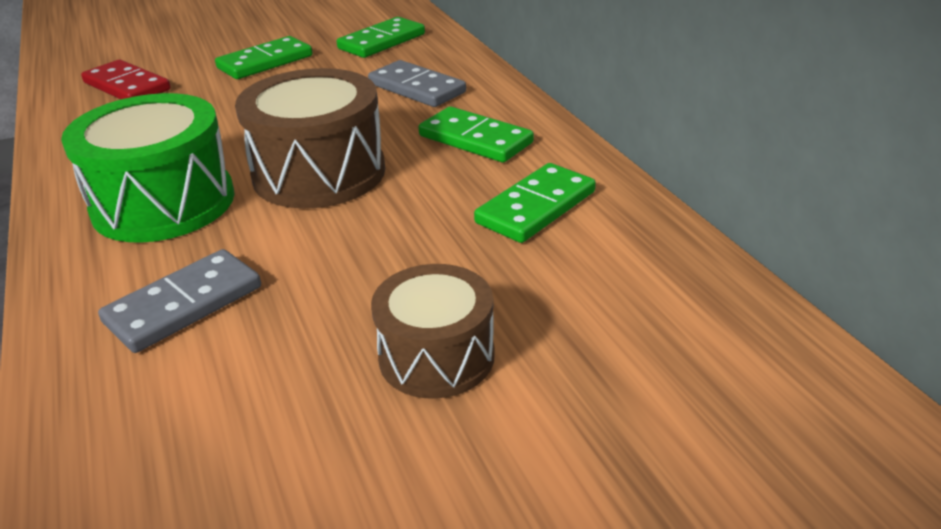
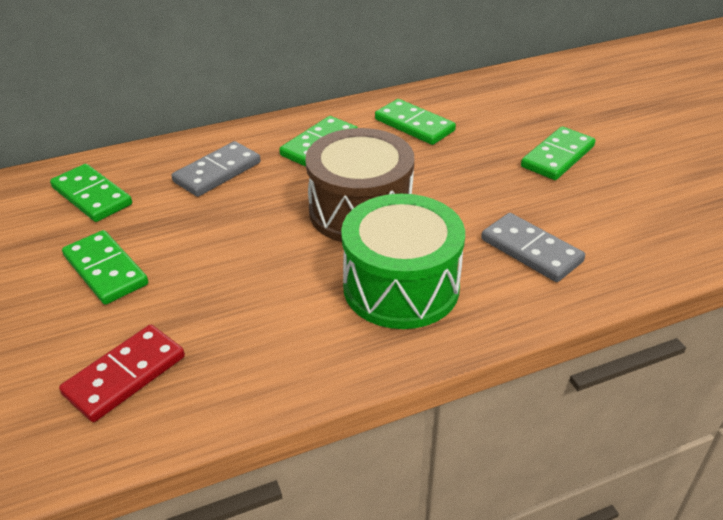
camera: 90 degrees left, 5 degrees up
brown drum [371,264,495,399] -> green domino [521,126,596,180]

